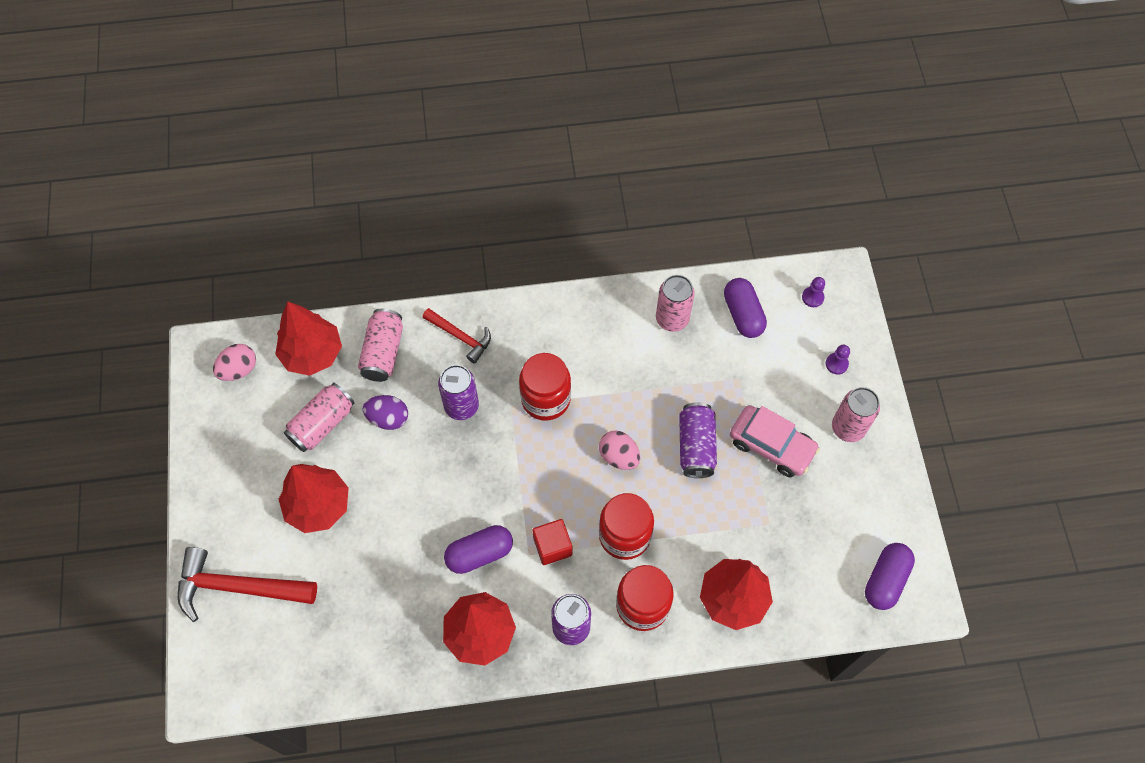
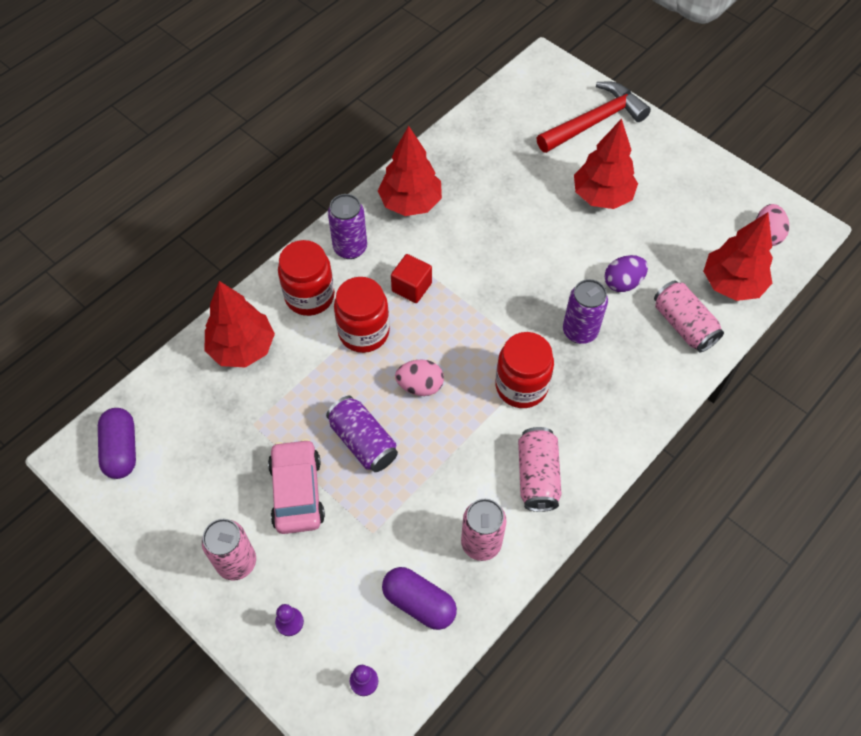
camera: 140 degrees right, 5 degrees down
pink can [284,383,355,452] -> pink can moved to [518,427,562,512]
red hammer [422,308,491,364] -> none
purple capsule [444,525,513,574] -> none
pink car [730,405,820,477] -> pink car turned 90 degrees clockwise [268,439,325,534]

